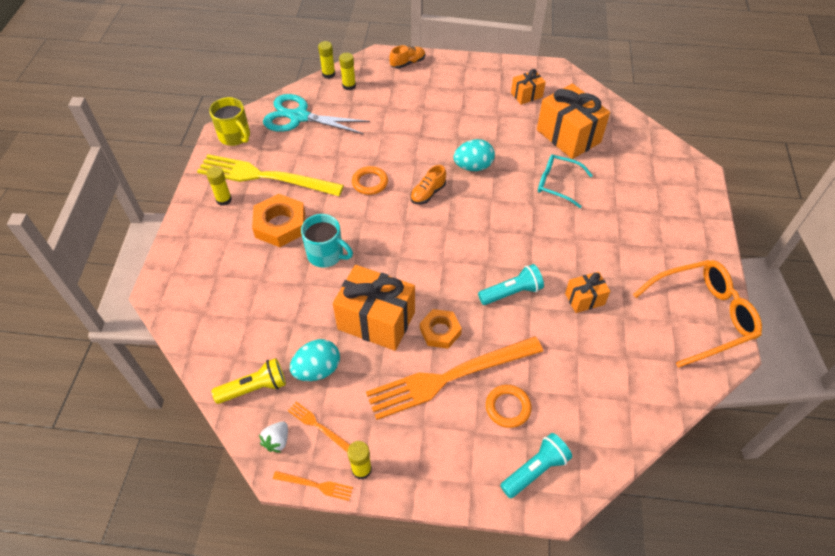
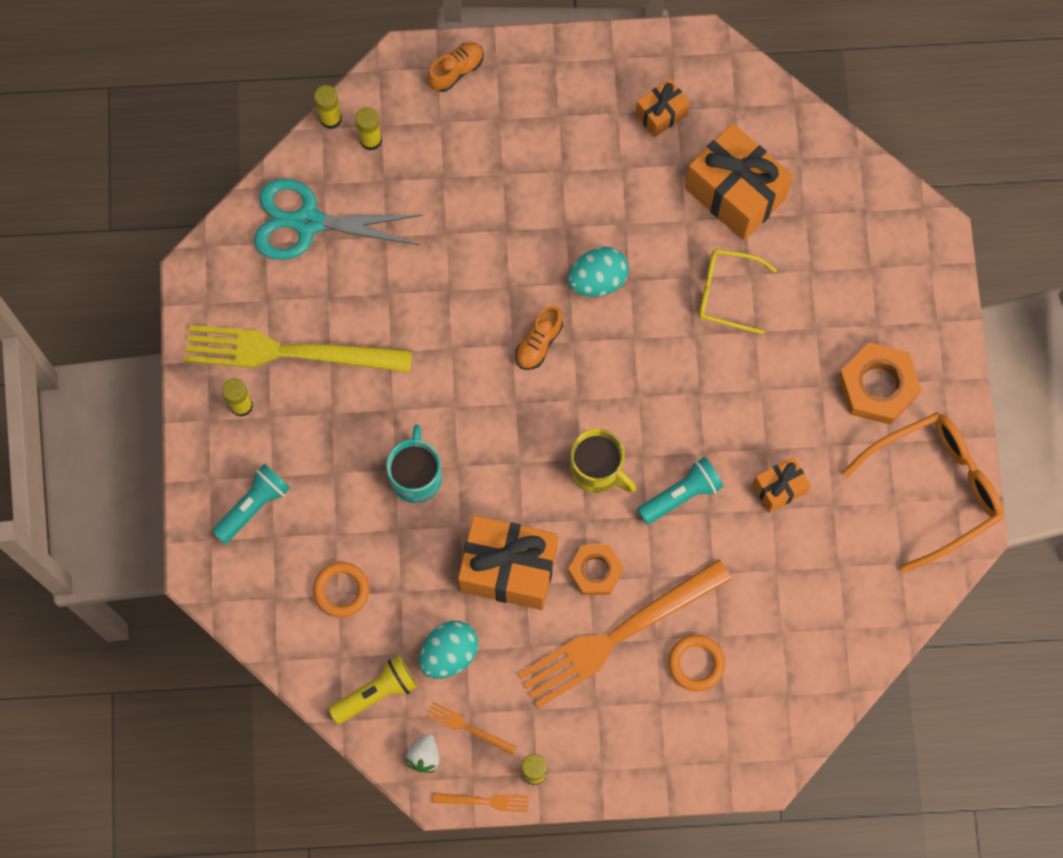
camera: 10 degrees left, 20 degrees up
yellow mug [209,97,250,146] -> yellow mug moved to [570,429,636,493]
orange nut [252,194,305,247] -> orange nut moved to [838,342,922,424]
turquoise mug [301,214,353,268] -> turquoise mug turned 105 degrees counterclockwise [386,425,442,503]
orange ring [352,166,388,195] -> orange ring moved to [313,562,369,618]
turquoise flashlight [500,433,572,498] -> turquoise flashlight moved to [212,464,290,544]
turquoise glasses [538,154,593,208] -> yellow glasses [699,249,777,334]

